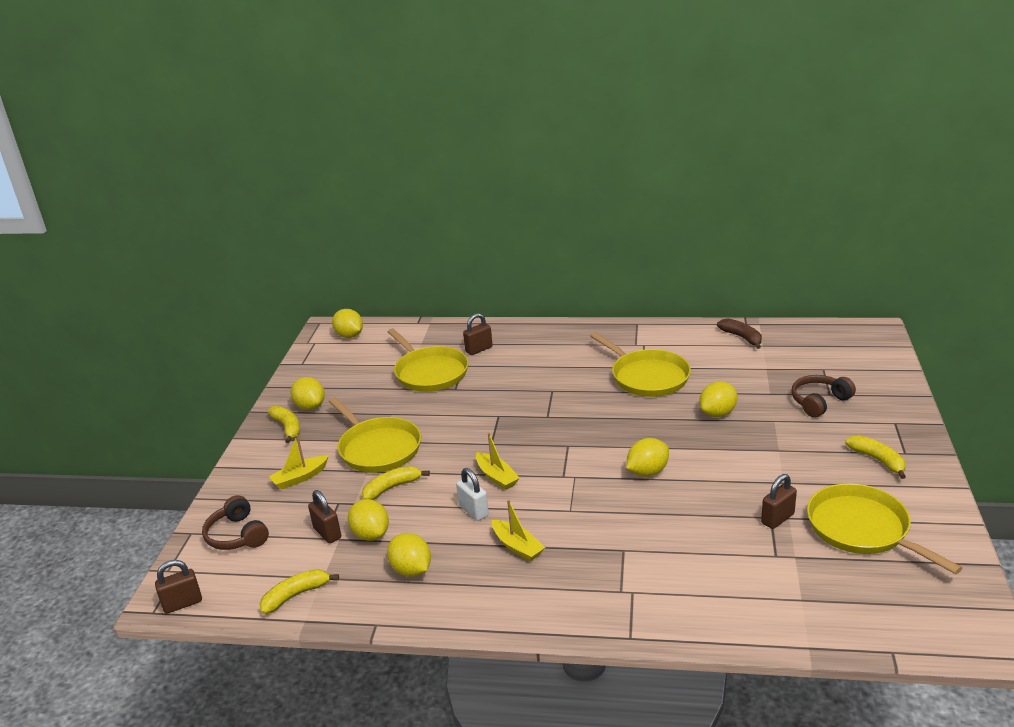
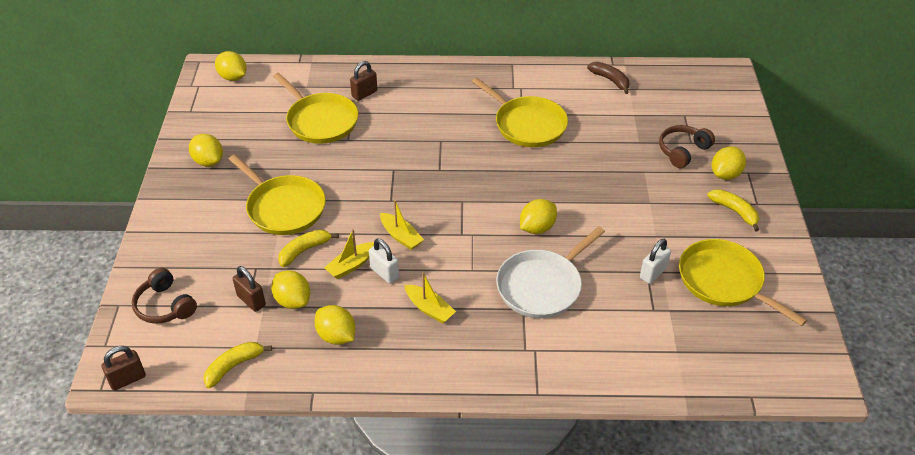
camera: 10 degrees left, 15 degrees up
yellow banana [267,406,300,443] -> none
yellow boat [269,435,329,489] -> yellow boat moved to [324,229,374,279]
yellow lemon [699,382,737,417] -> yellow lemon moved to [712,146,746,180]
brown padlock [761,474,797,529] -> white padlock [640,239,671,284]
none -> white pan [496,226,605,318]

